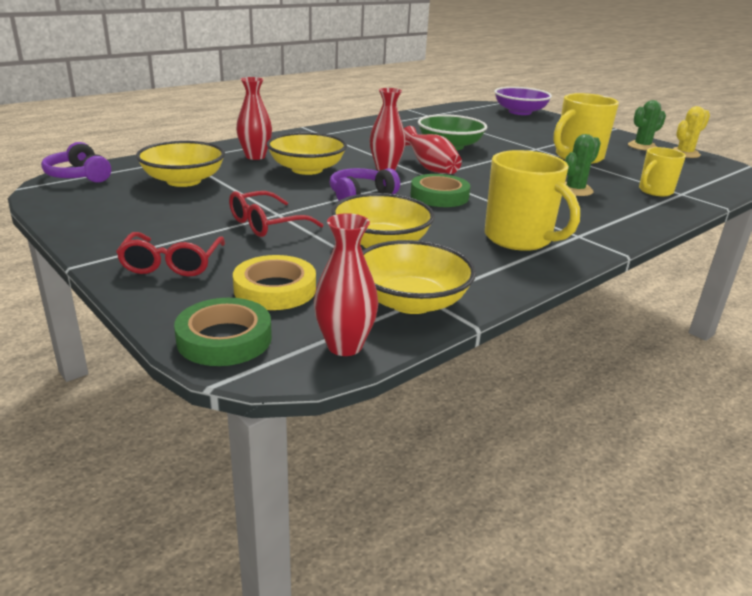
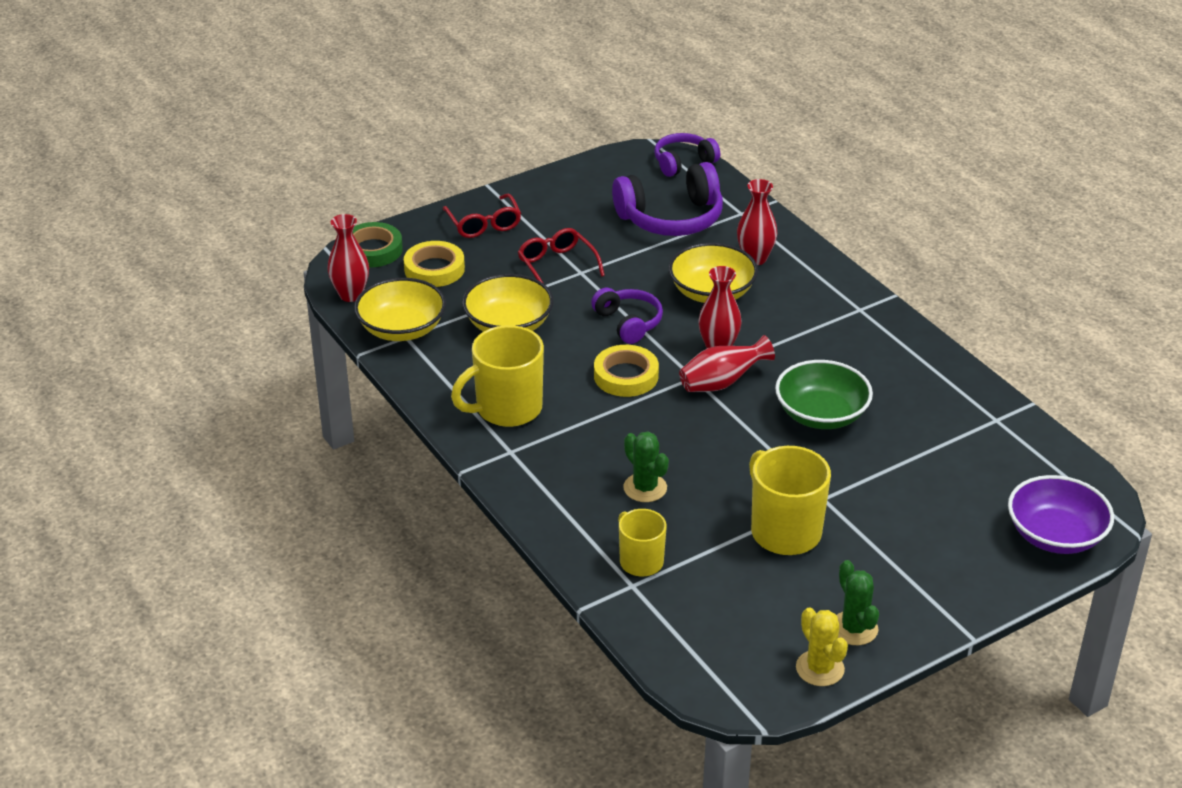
camera: 100 degrees right, 10 degrees up
red glasses [116,232,225,276] -> red glasses turned 120 degrees counterclockwise [443,194,521,238]
yellow bowl [136,141,225,187] -> purple headphones [612,162,723,236]
green tape [411,174,470,207] -> yellow tape [594,345,659,397]

